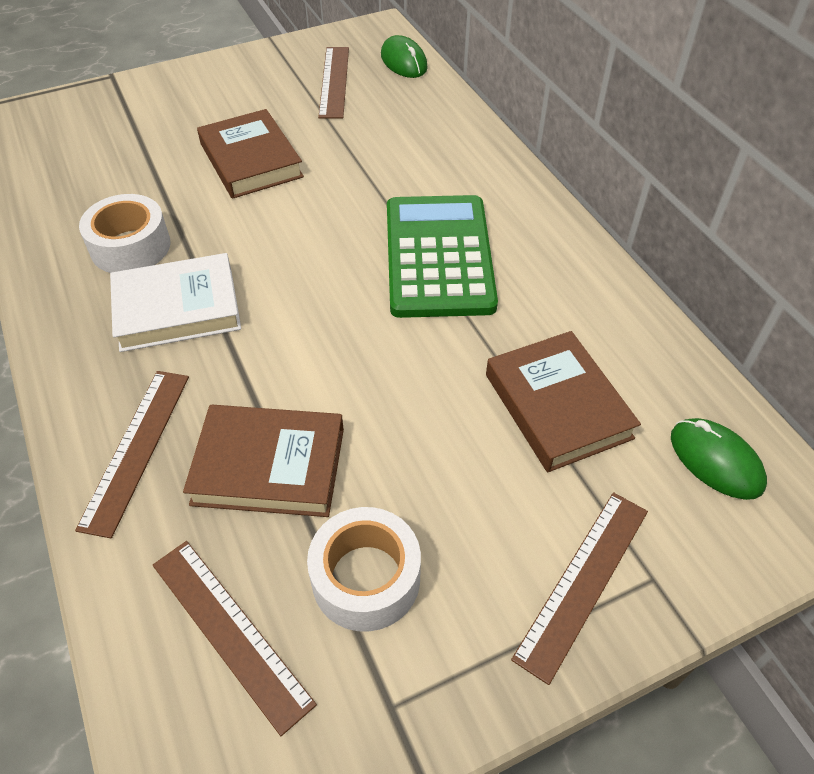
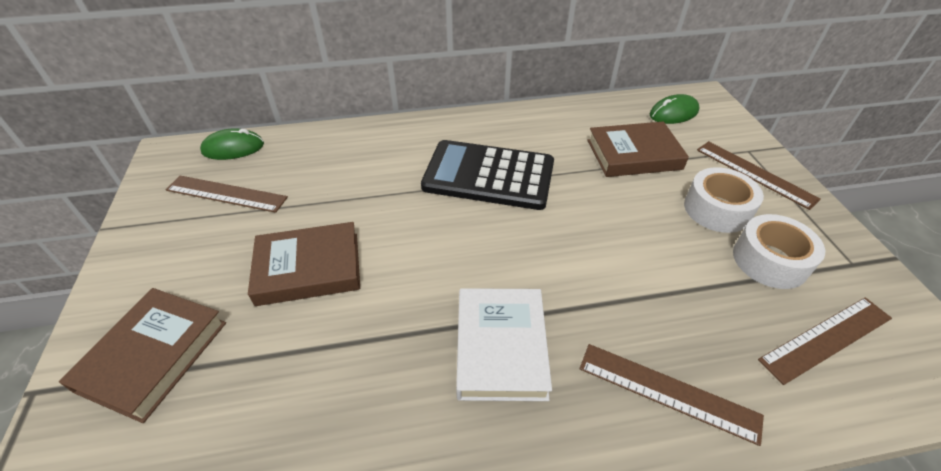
camera: 75 degrees left, 5 degrees down
white tape [79,194,171,273] -> white tape moved to [684,167,764,233]
brown book [183,405,344,517] -> brown book moved to [59,288,226,423]
green calculator [387,195,498,318] -> black calculator [421,140,554,210]

